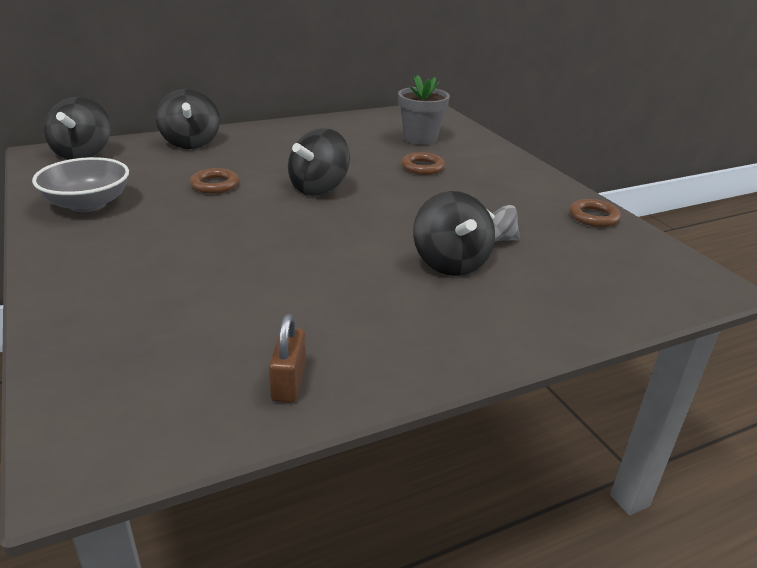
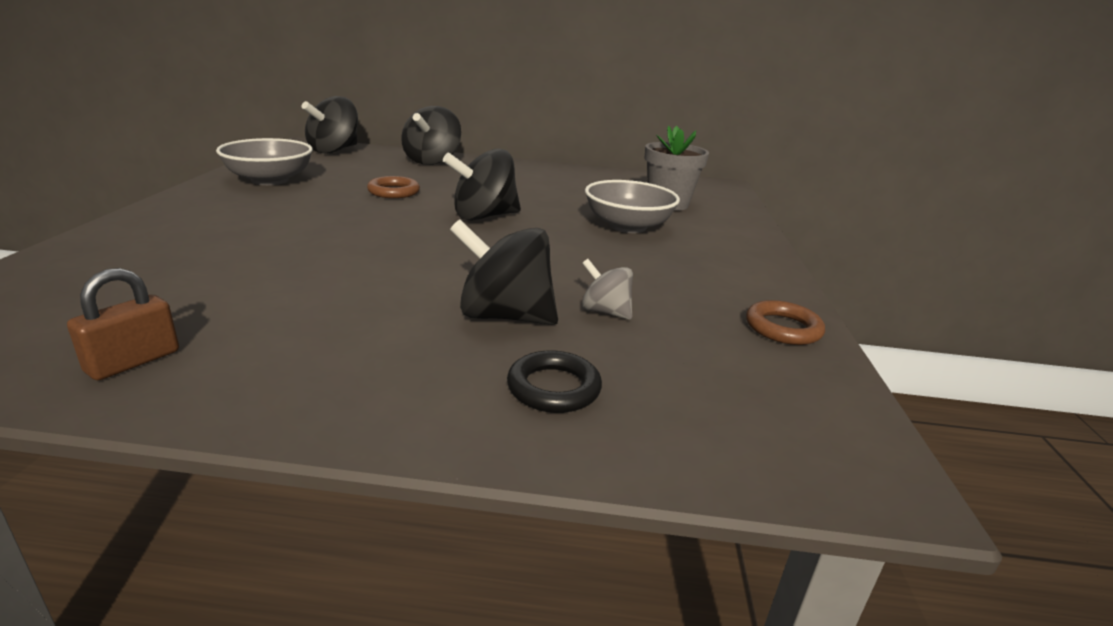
camera: 30 degrees right, 5 degrees down
brown ring [401,152,445,175] -> grey bowl [585,180,680,233]
black spinning top [413,191,495,276] -> black spinning top turned 90 degrees clockwise [450,219,558,325]
none -> black ring [507,350,602,413]

